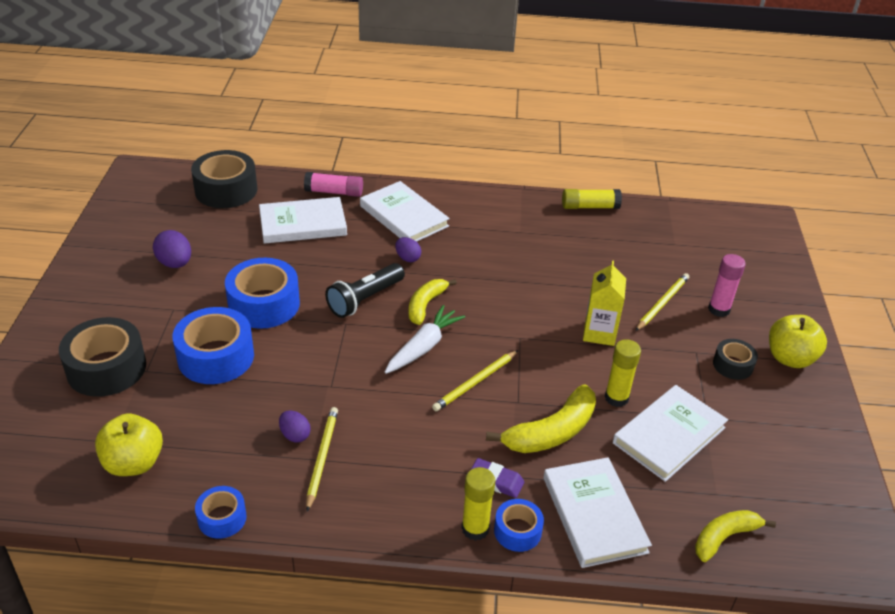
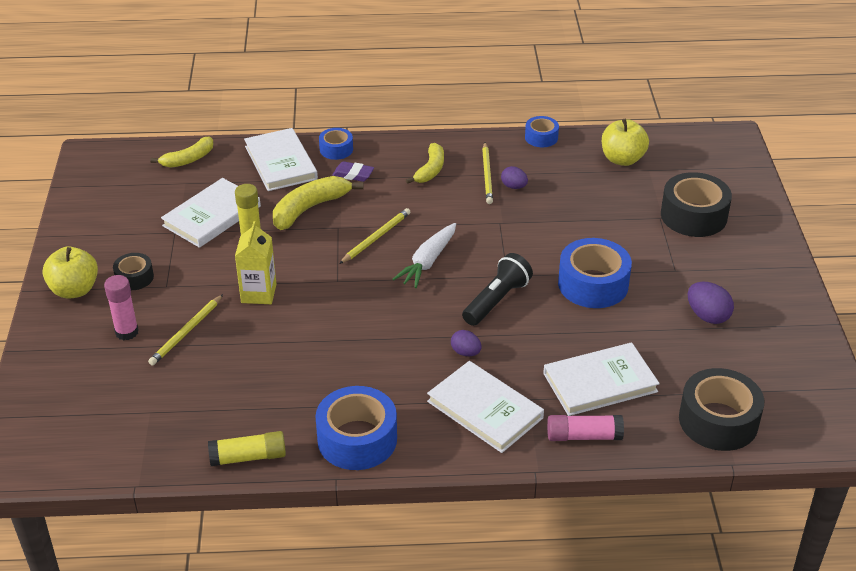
camera: 175 degrees right, 0 degrees up
blue tape [173,307,254,384] -> blue tape moved to [315,386,397,470]
yellow banana [409,279,457,325] -> yellow banana moved to [406,143,444,184]
yellow glue stick [462,467,495,541] -> none

